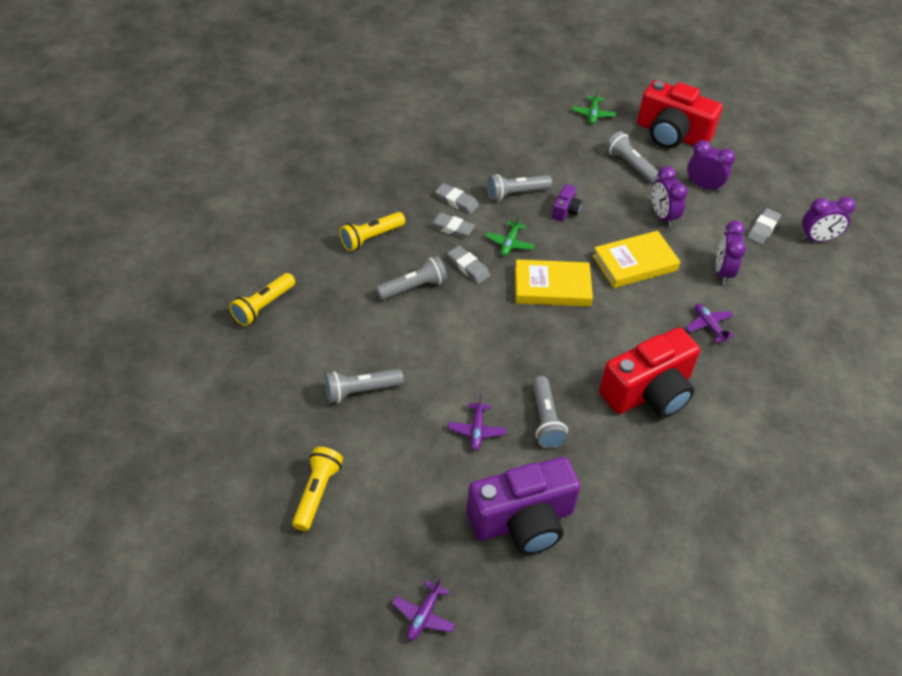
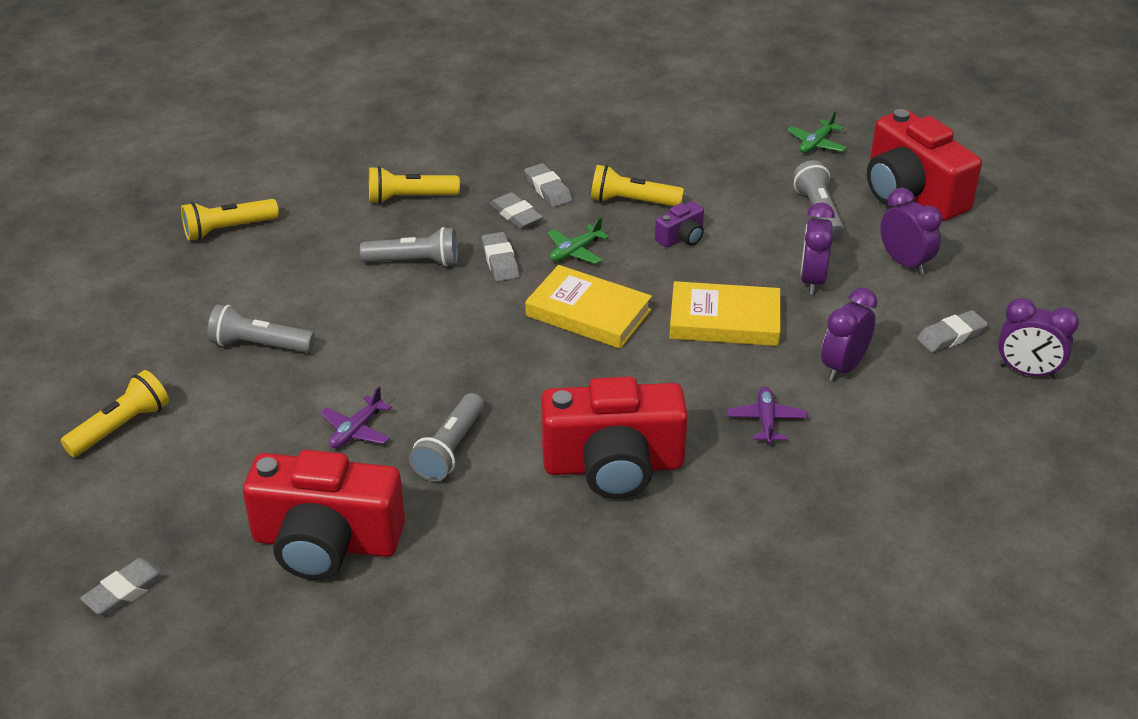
camera: 30 degrees right, 10 degrees down
purple plane [392,577,455,640] -> grey eraser [80,558,168,616]
purple camera [466,457,581,555] -> red camera [243,450,405,580]
grey flashlight [487,174,552,201] -> yellow flashlight [591,165,684,206]

